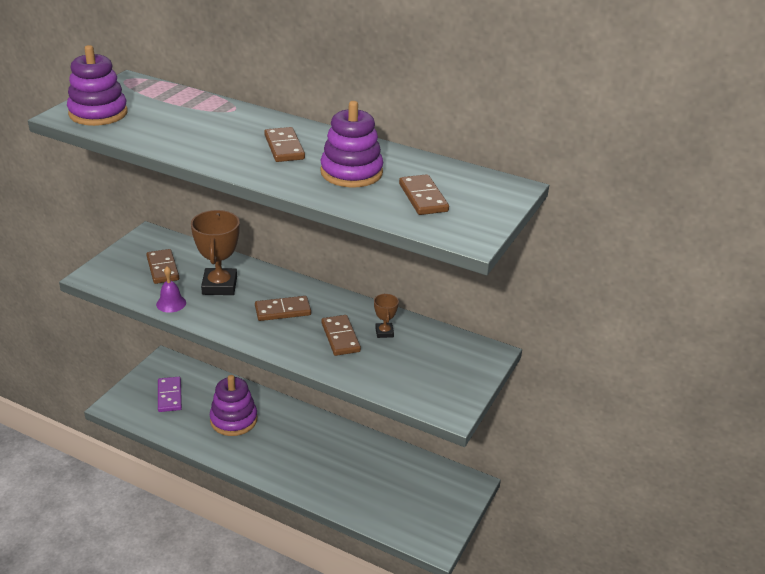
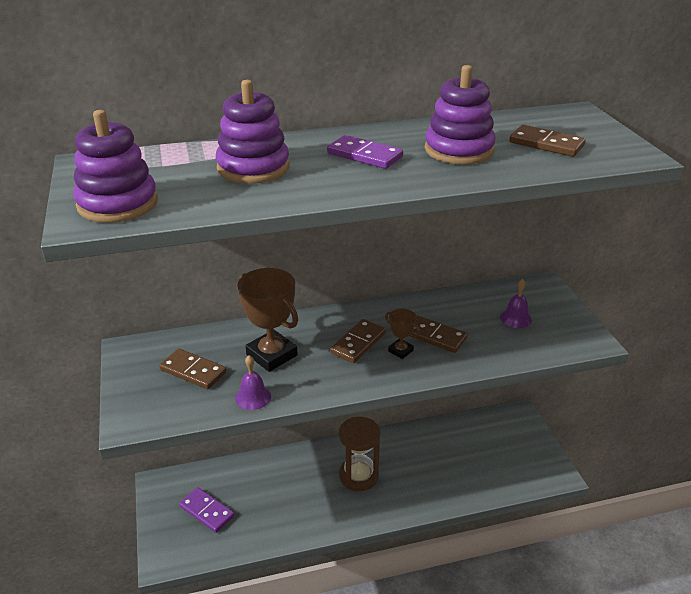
camera: 40 degrees left, 0 degrees up
purple stacking toy [210,375,257,436] -> purple stacking toy moved to [216,80,290,184]
brown domino [264,127,305,162] -> purple domino [327,135,403,169]
brown trophy [374,293,399,338] -> brown trophy moved to [385,309,420,359]
none -> brown hourglass [339,417,381,491]
none -> purple bell [500,279,532,328]

